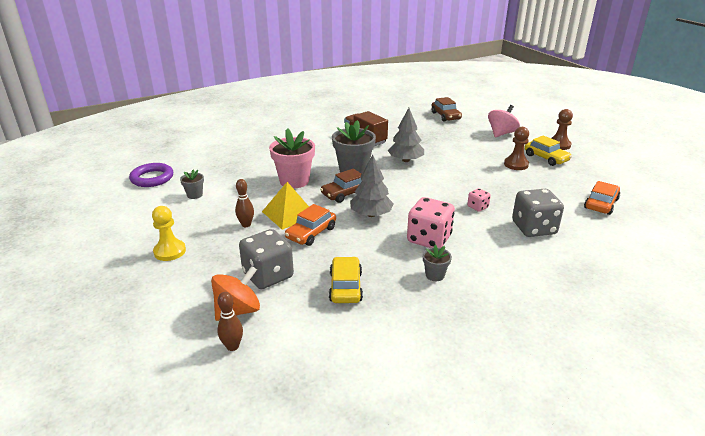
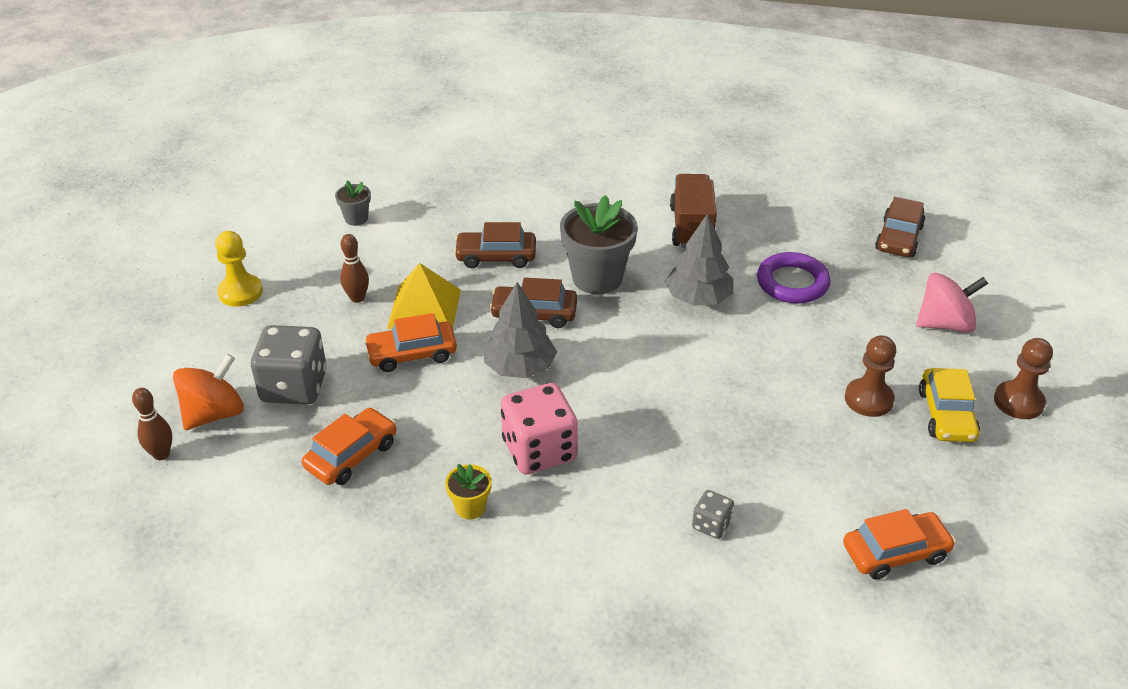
camera: 40 degrees right, 10 degrees up
purple ring [129,163,173,187] -> purple ring moved to [757,252,831,304]
orange spinning top [211,266,260,321] -> orange spinning top turned 45 degrees counterclockwise [173,354,244,430]
pink flower pot [269,128,315,188] -> brown car [454,222,536,268]
yellow car [329,257,363,303] -> orange car [302,408,396,485]
grey flower pot [423,245,452,281] -> yellow flower pot [445,464,491,519]
pink dice [467,188,491,212] -> none
grey dice [512,189,564,237] -> grey dice [692,490,734,539], size x0.49

